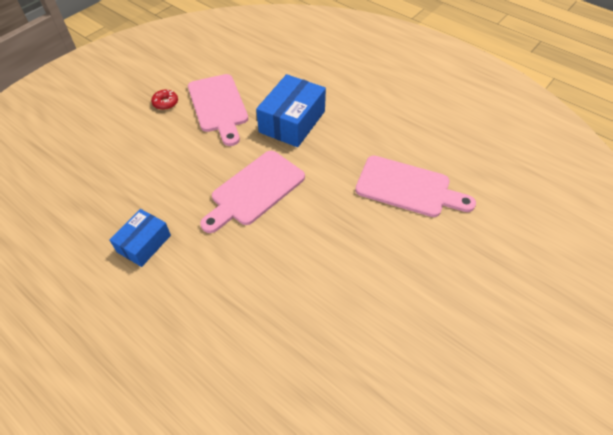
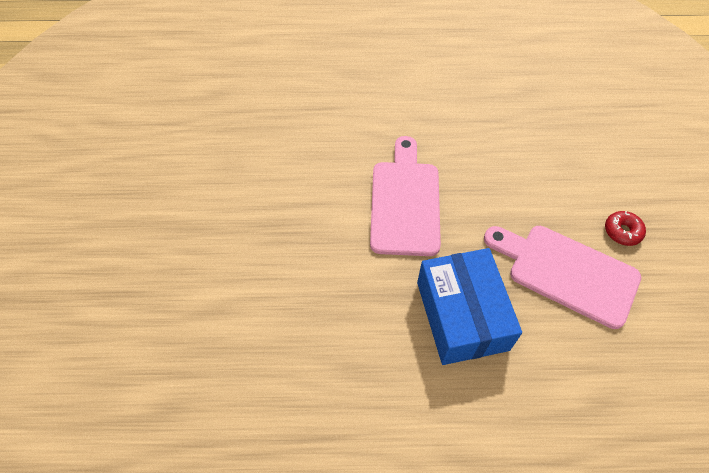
camera: 140 degrees right, 5 degrees up
blue box [109,209,171,267] -> none
pink cutting board [355,156,476,217] -> none

